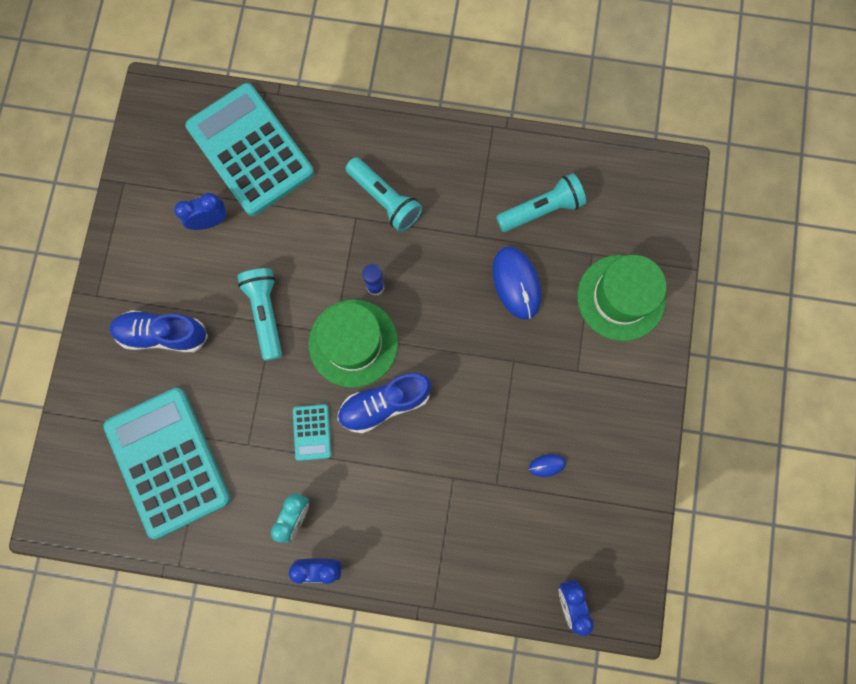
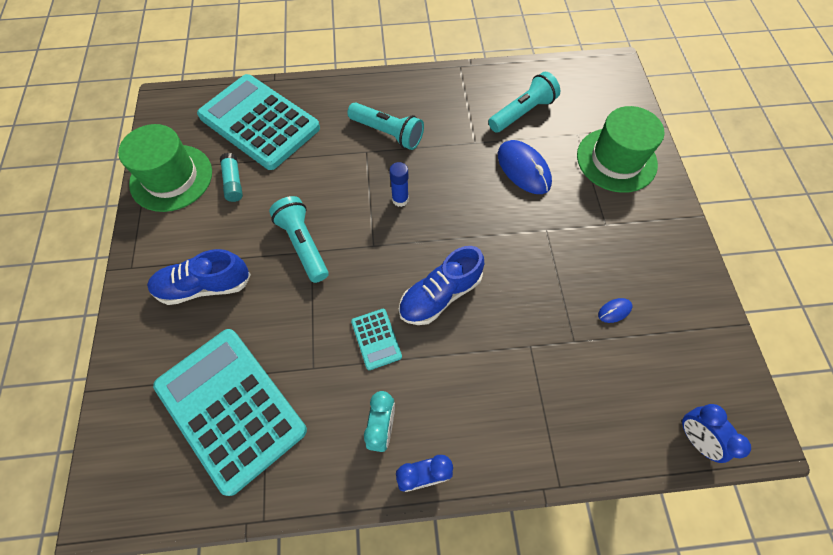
camera: 15 degrees left, 15 degrees down
blue clock [174,193,227,230] -> turquoise glue stick [220,153,243,202]
green hat [309,300,398,388] -> green hat moved to [118,124,212,212]

